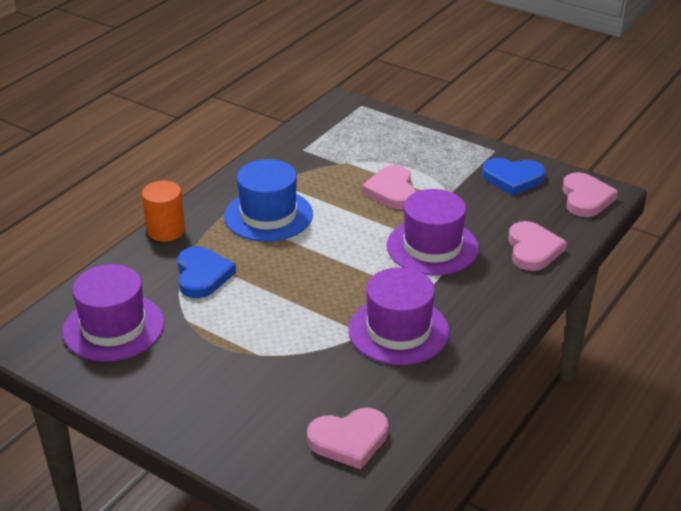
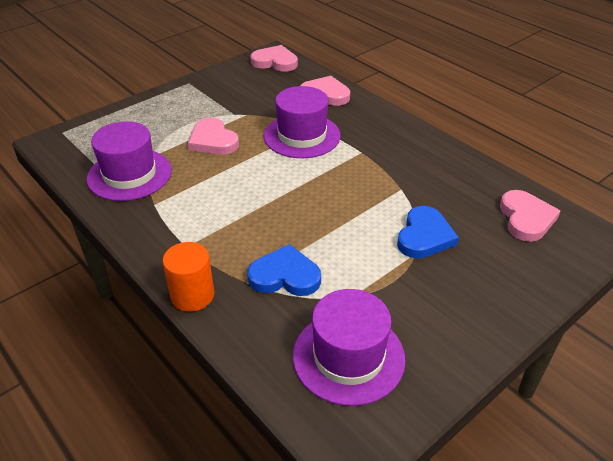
camera: 75 degrees left, 5 degrees up
blue hat [224,159,313,242] -> none
purple hat [348,267,450,365] -> purple hat moved to [87,121,172,201]
pink heart [362,165,416,209] -> pink heart turned 45 degrees clockwise [188,117,239,155]
blue heart [482,158,546,195] -> blue heart moved to [397,206,459,258]

